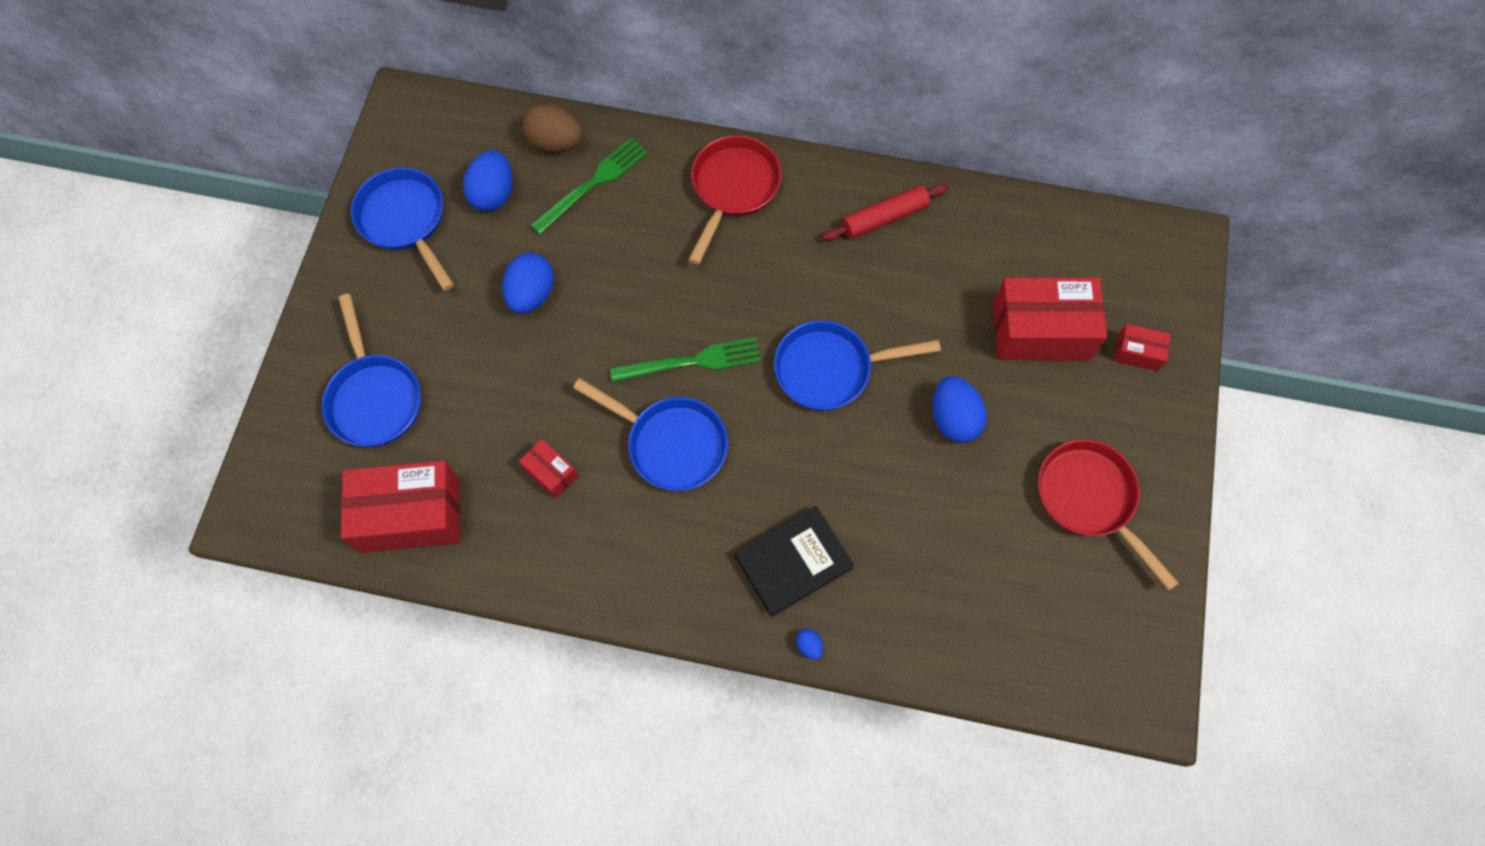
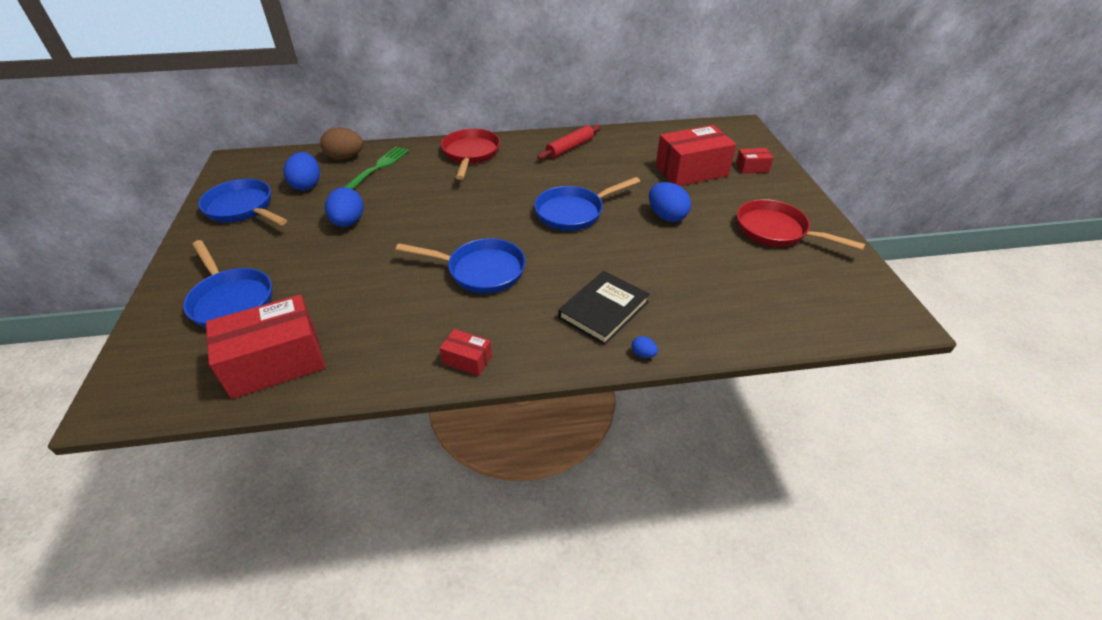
camera: 20 degrees left, 25 degrees down
red box [519,439,578,499] -> red box moved to [440,329,492,376]
green fork [610,338,761,382] -> none

